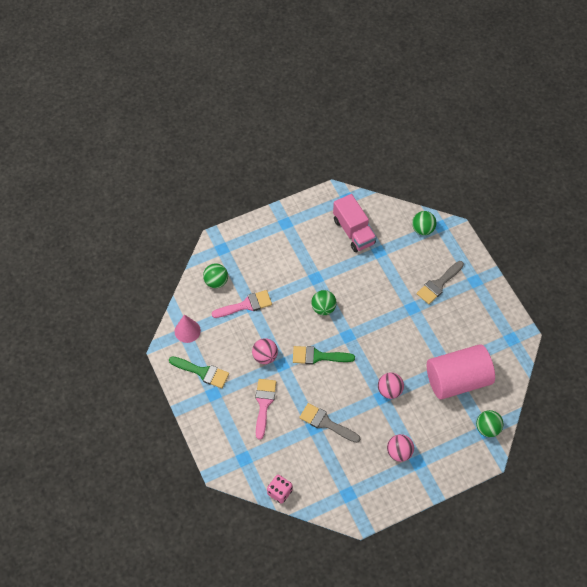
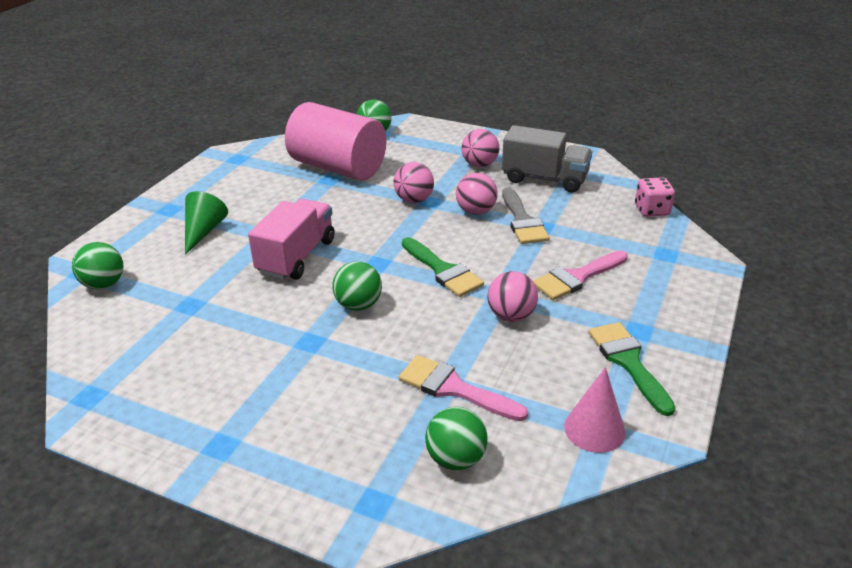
camera: 130 degrees left, 25 degrees down
pink truck [333,194,377,252] -> pink truck moved to [248,199,335,280]
grey brush [416,261,464,304] -> green cone [185,191,228,255]
none -> pink ball [456,173,498,215]
none -> grey truck [502,125,592,192]

